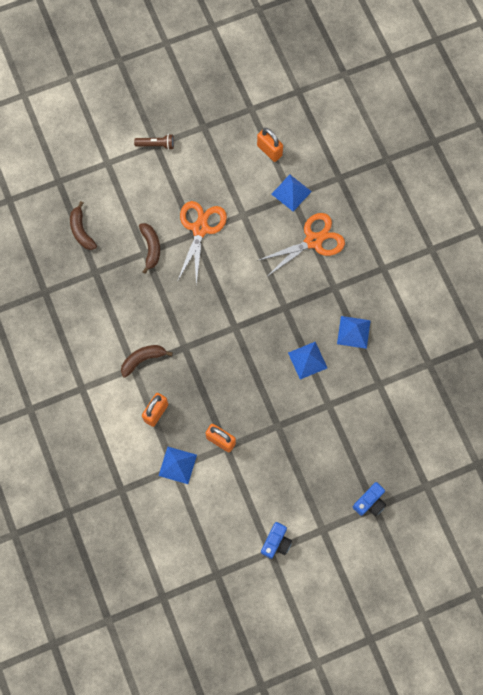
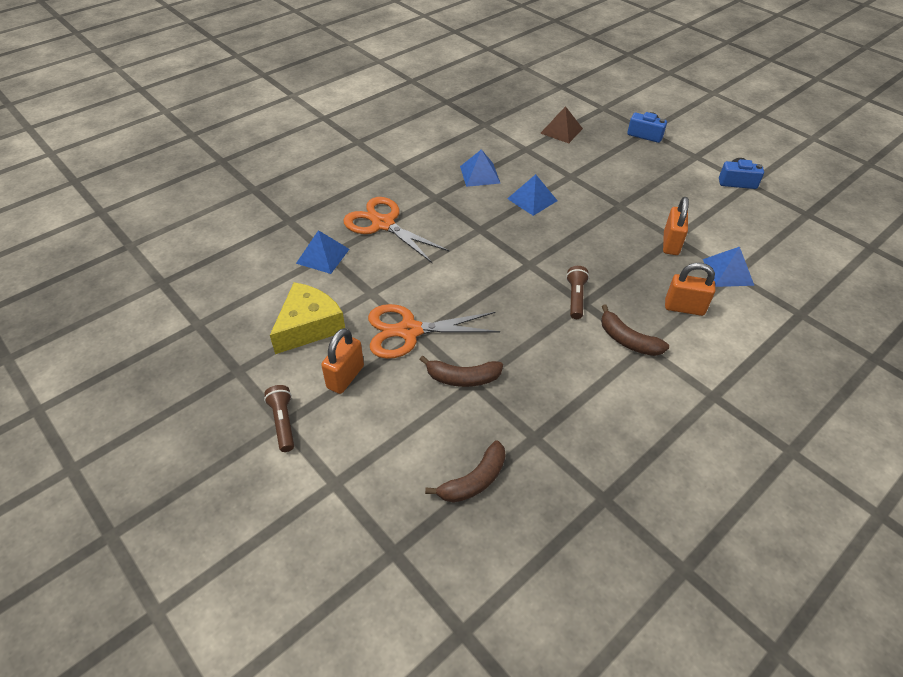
camera: 110 degrees left, 25 degrees down
brown banana [139,223,160,274] -> brown banana turned 150 degrees counterclockwise [419,356,503,387]
orange padlock [257,128,283,162] -> orange padlock moved to [321,328,364,394]
none -> yellow cheese [270,282,345,354]
none -> brown pyramid [540,106,583,143]
none -> brown flashlight [566,266,589,319]

